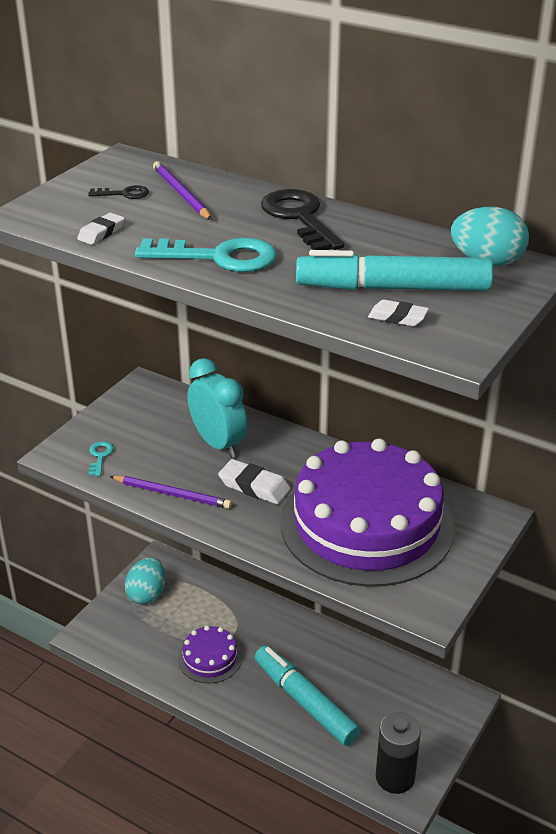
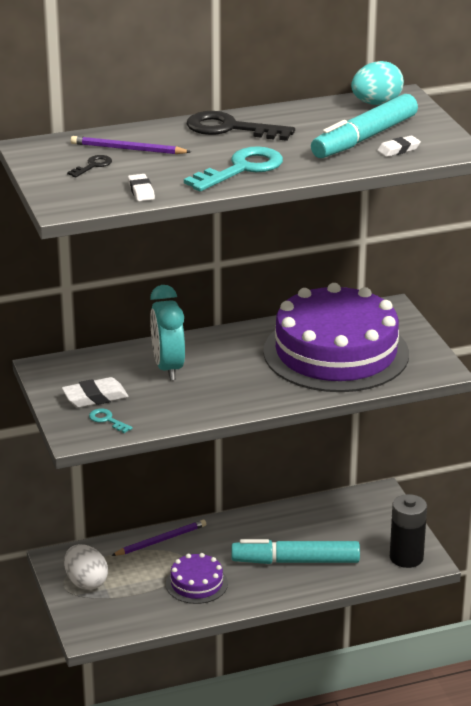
camera: 50 degrees left, 5 degrees down
purple pencil [110,476,232,509] -> purple pencil moved to [111,520,206,556]
turquoise egg [125,557,166,605] -> white egg [64,544,108,590]
turquoise clock [187,358,247,458] -> turquoise clock turned 105 degrees counterclockwise [150,285,185,380]
white eraser [218,459,291,504] -> white eraser moved to [62,377,128,408]

